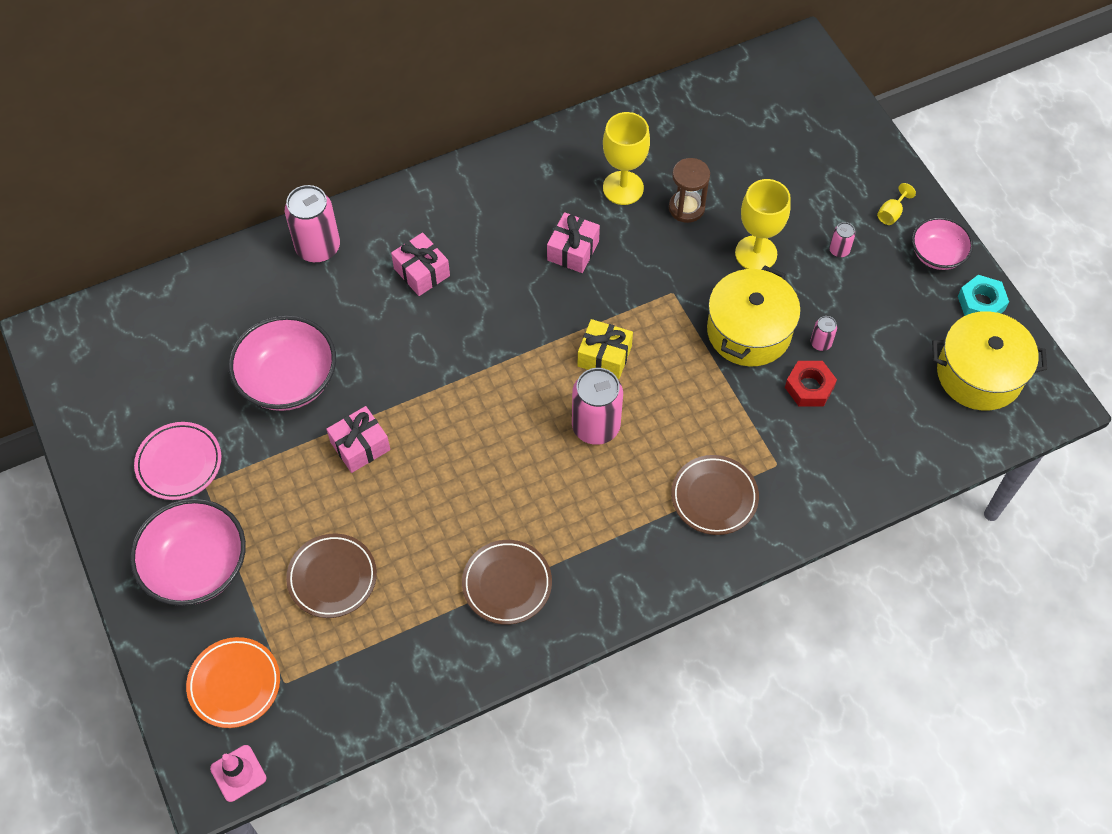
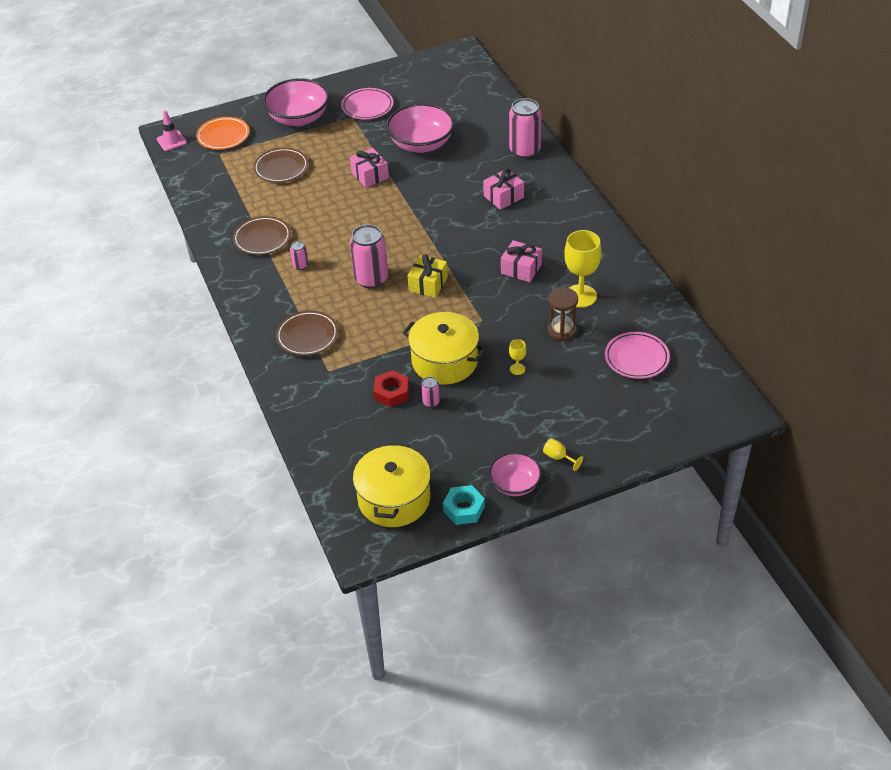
camera: 95 degrees right, 15 degrees down
yellow goblet [735,179,791,270] -> yellow goblet [509,339,526,375], size x0.46
pink can [829,222,856,258] -> pink can moved to [290,241,308,270]
none -> pink plate [605,332,670,379]

